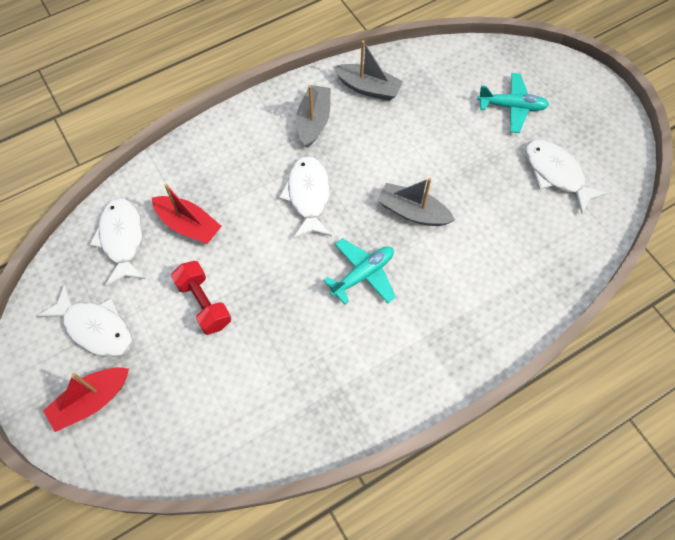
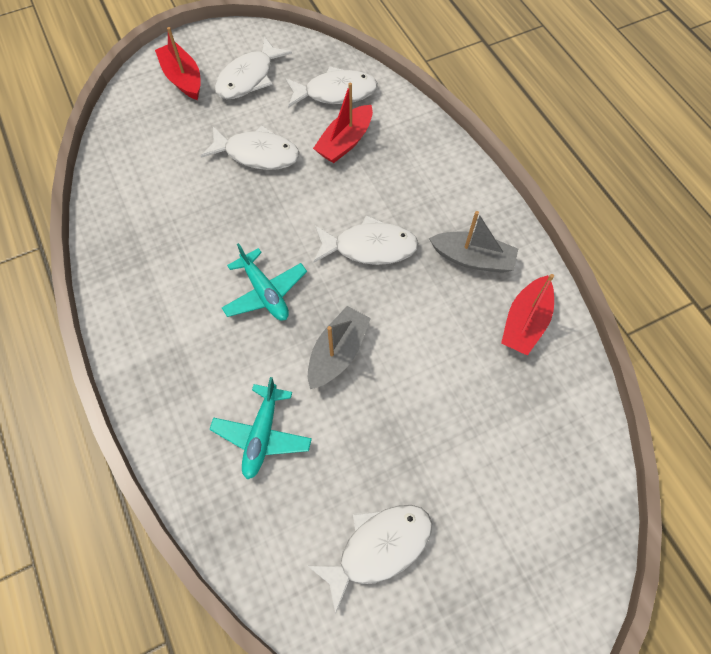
camera: 95 degrees right, 0 degrees up
red dumbbell [171,261,231,335] -> white fish [201,125,300,170]
grey boat [333,40,403,101] -> red boat [501,274,554,356]
turquoise plane [477,73,549,133] -> turquoise plane moved to [209,377,312,480]

